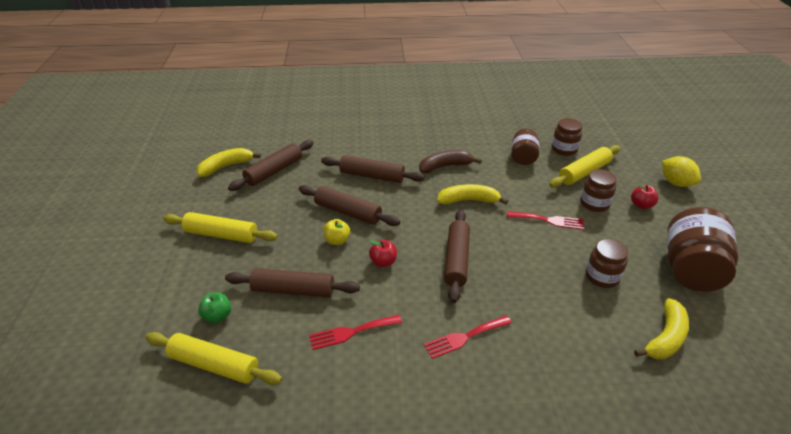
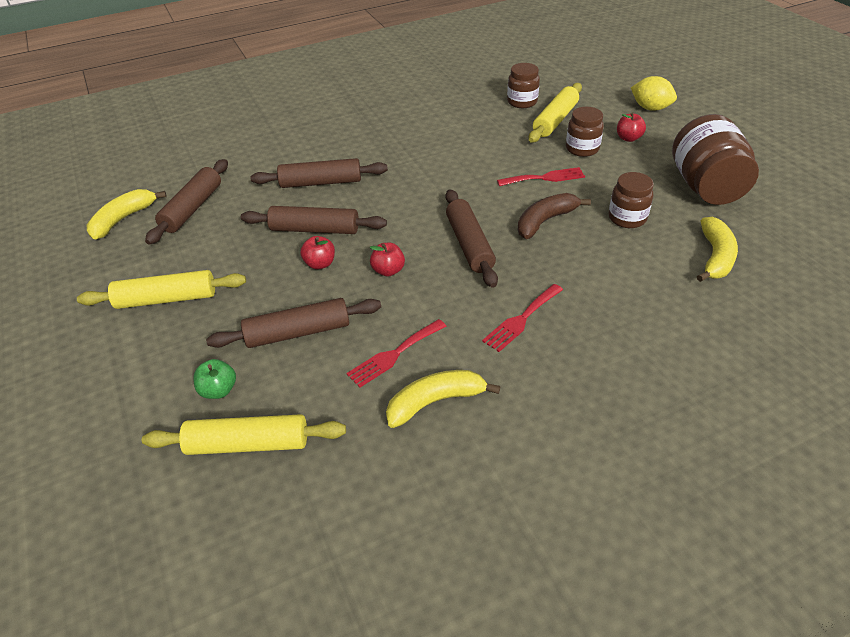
camera: 20 degrees left, 5 degrees up
yellow apple [323,219,350,245] -> red apple [300,236,335,269]
brown banana [419,150,482,173] -> brown banana moved to [518,193,591,239]
yellow banana [437,184,508,205] -> yellow banana moved to [386,370,500,428]
brown jar [511,129,539,165] -> none

